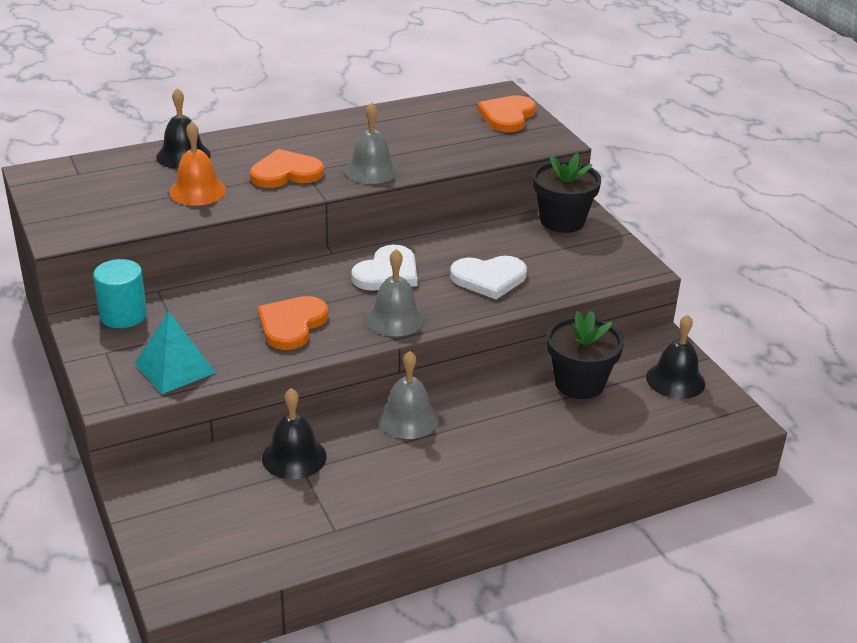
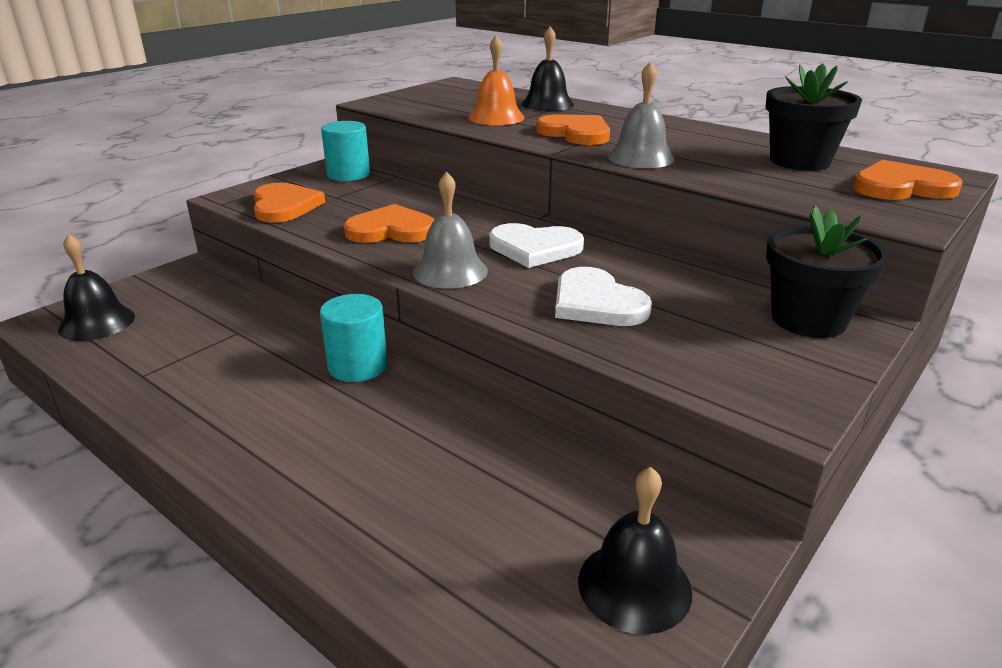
camera: 65 degrees right, 5 degrees down
turquoise pyramid [135,311,216,394] -> orange heart [253,183,325,223]
black bell [262,388,327,479] -> black bell moved to [58,234,135,341]
grey bell [377,351,439,439] -> turquoise cylinder [320,294,388,382]
black flower pot [547,311,624,399] -> black flower pot moved to [765,63,862,171]

